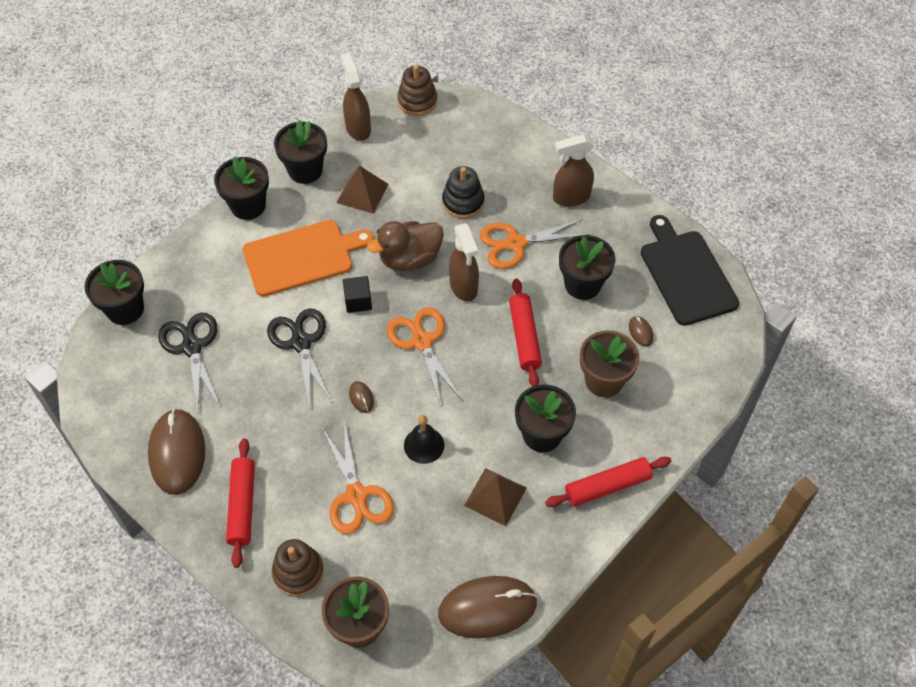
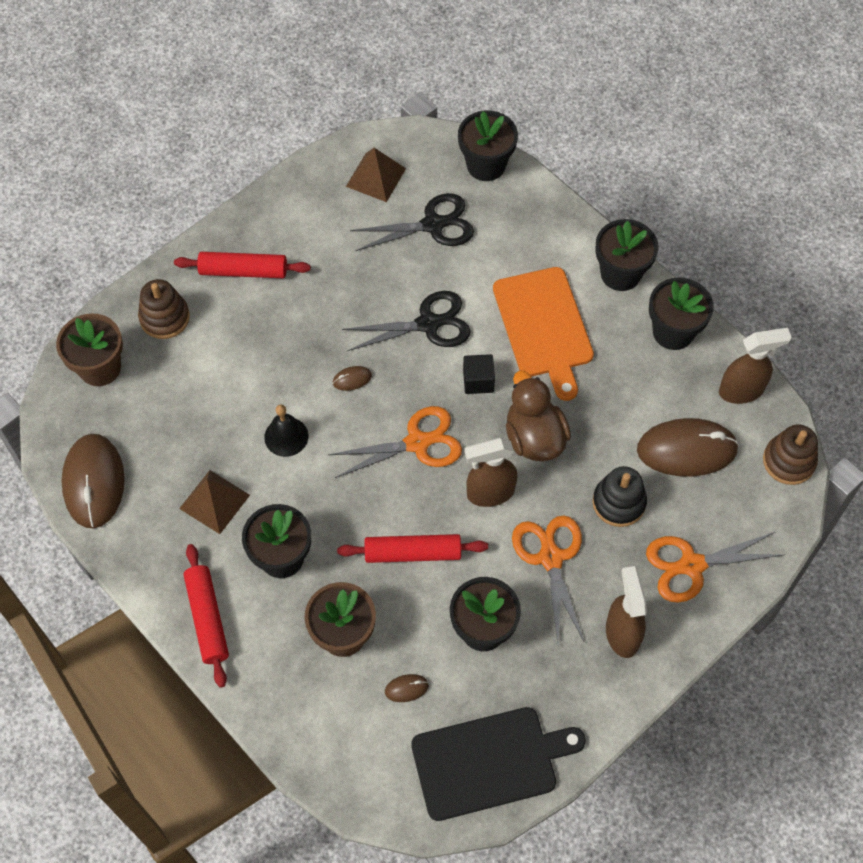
camera: 95 degrees right, 5 degrees up
brown mouse [148,408,205,495] -> brown mouse moved to [637,418,739,477]
orange scissors [323,421,394,534] -> orange scissors moved to [646,532,785,603]
brown pyramid [337,165,388,214] -> brown pyramid moved to [346,148,406,202]

